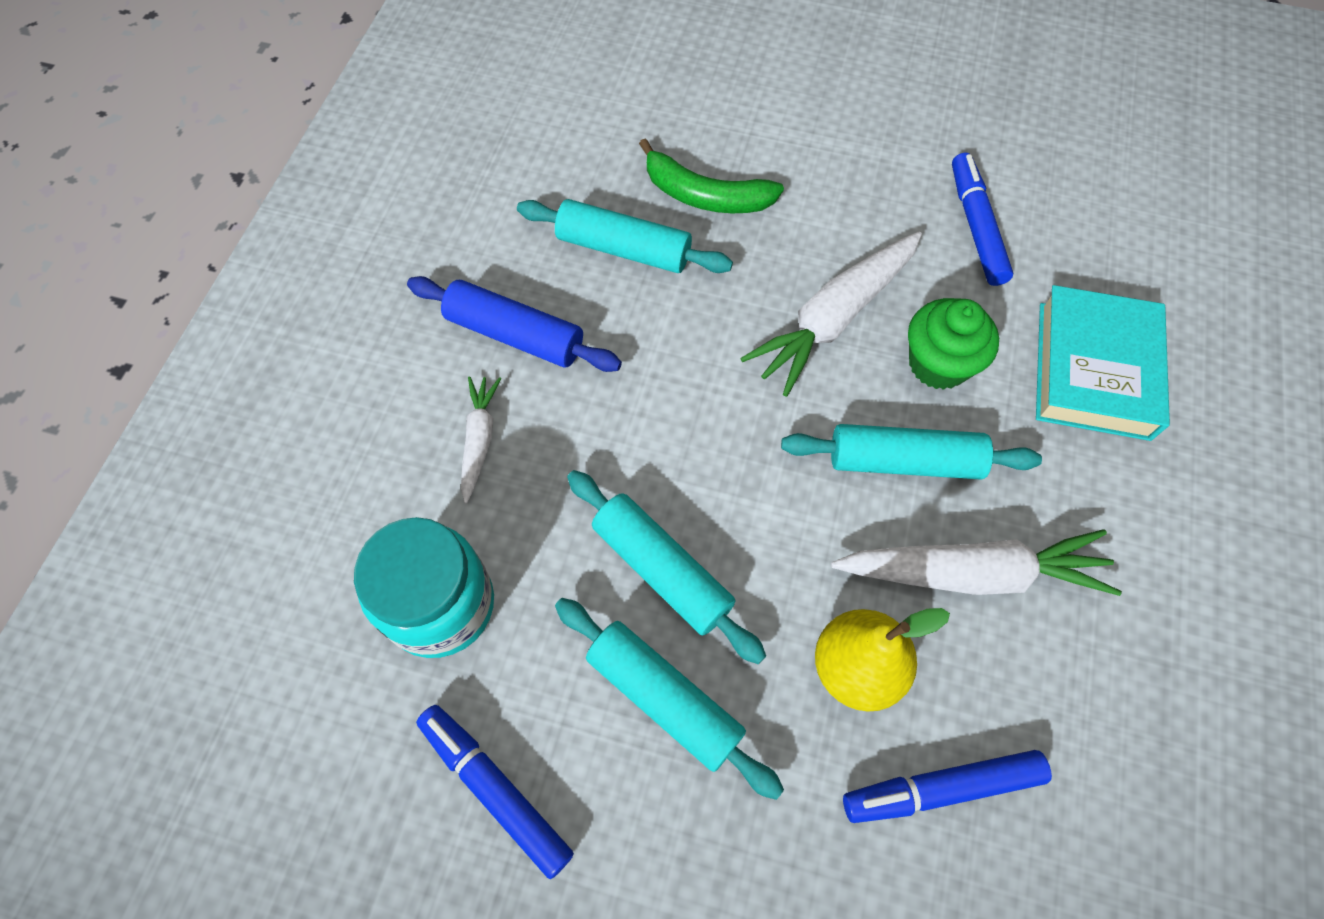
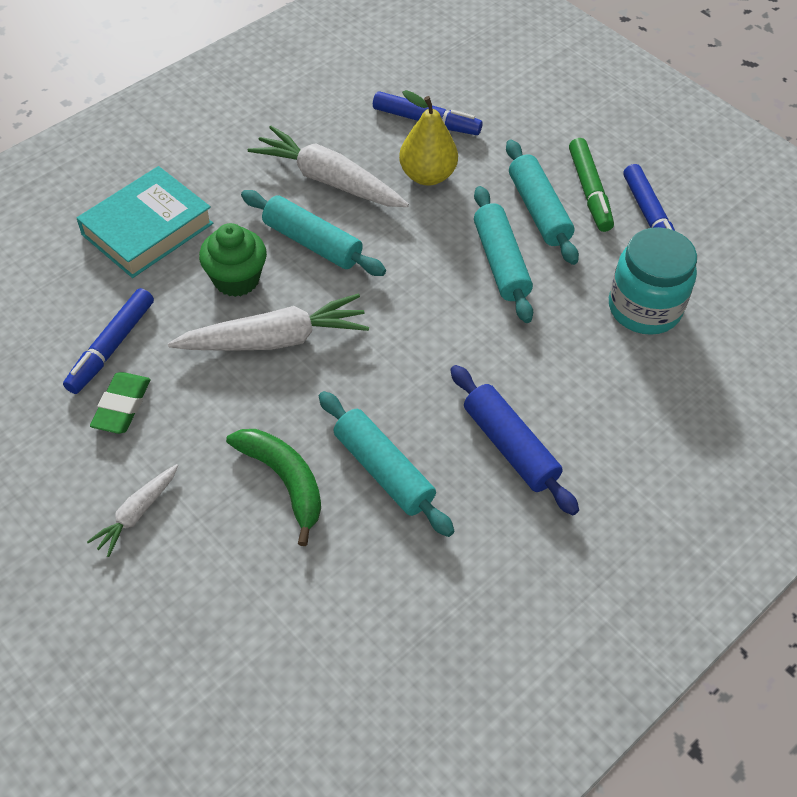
camera: 150 degrees left, 10 degrees down
white carrot [461,377,501,504] -> white carrot moved to [87,464,178,557]
none -> green eraser [90,372,151,434]
none -> green marker [569,138,614,232]

